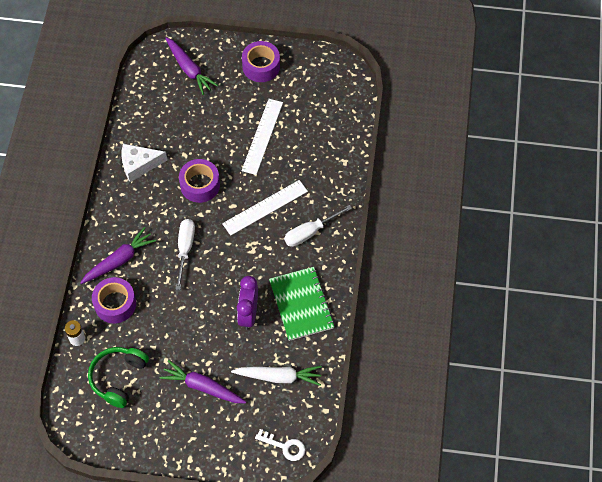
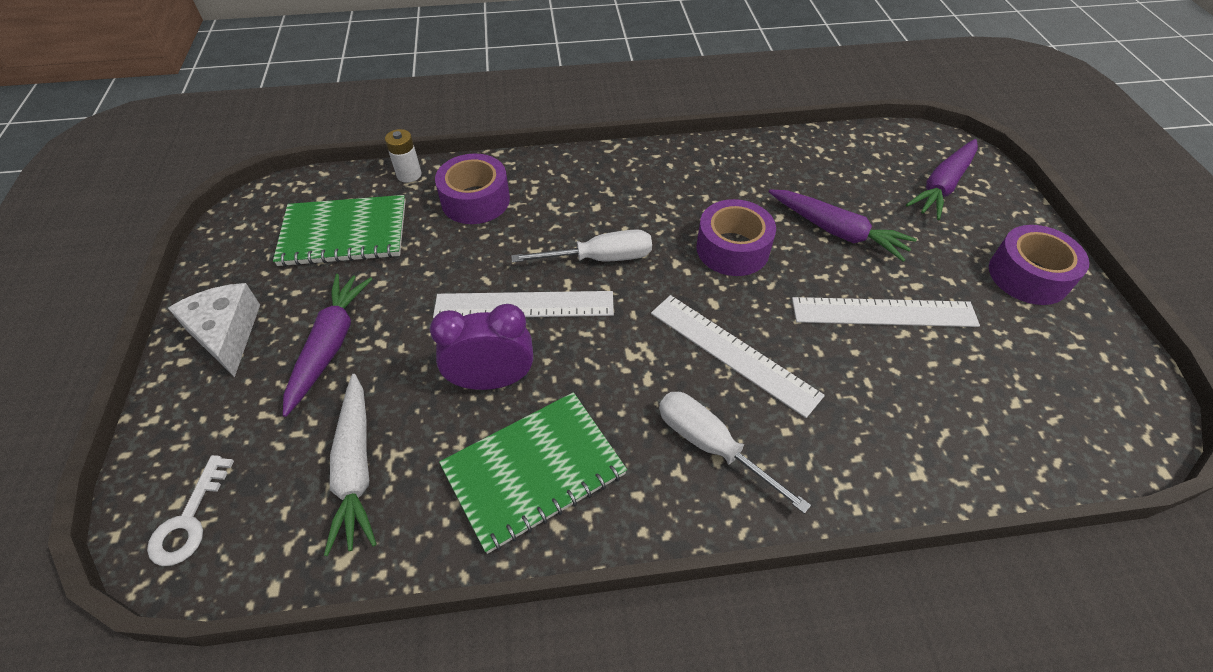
camera: 75 degrees right, 10 degrees down
purple carrot [80,227,156,284] -> purple carrot moved to [769,189,917,262]
green headphones [88,347,149,408] -> green notebook [273,195,405,267]
white cheese [121,144,167,182] -> white cheese moved to [168,283,260,377]
none -> white ruler [433,291,614,319]

